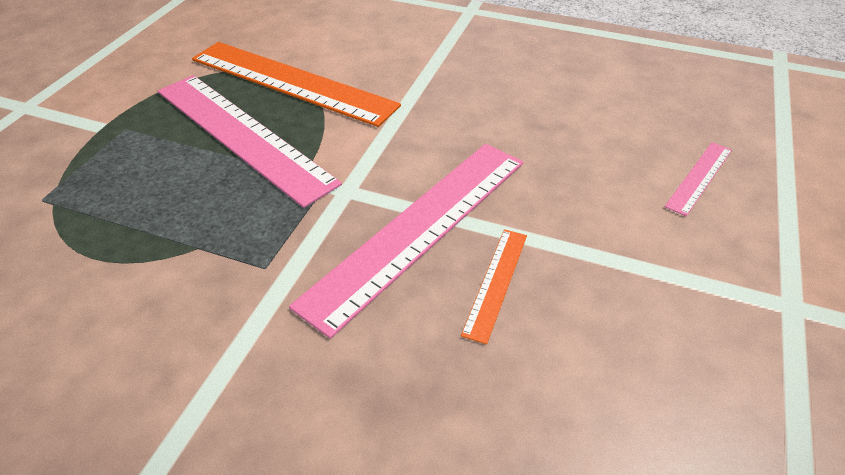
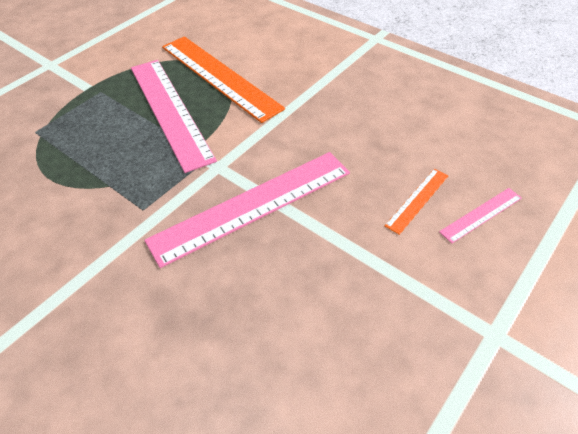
camera: 20 degrees right, 5 degrees up
orange ruler [461,229,527,344] -> orange ruler moved to [385,168,449,235]

